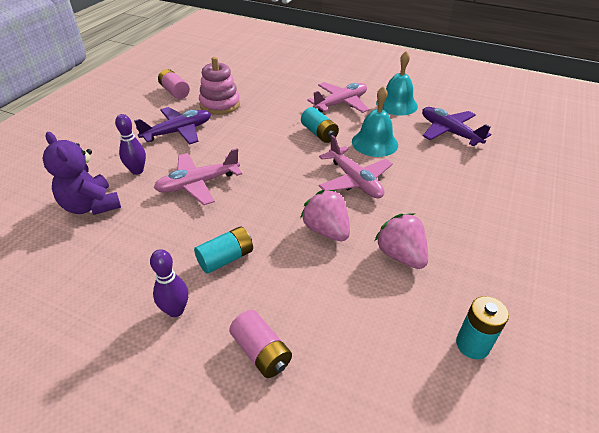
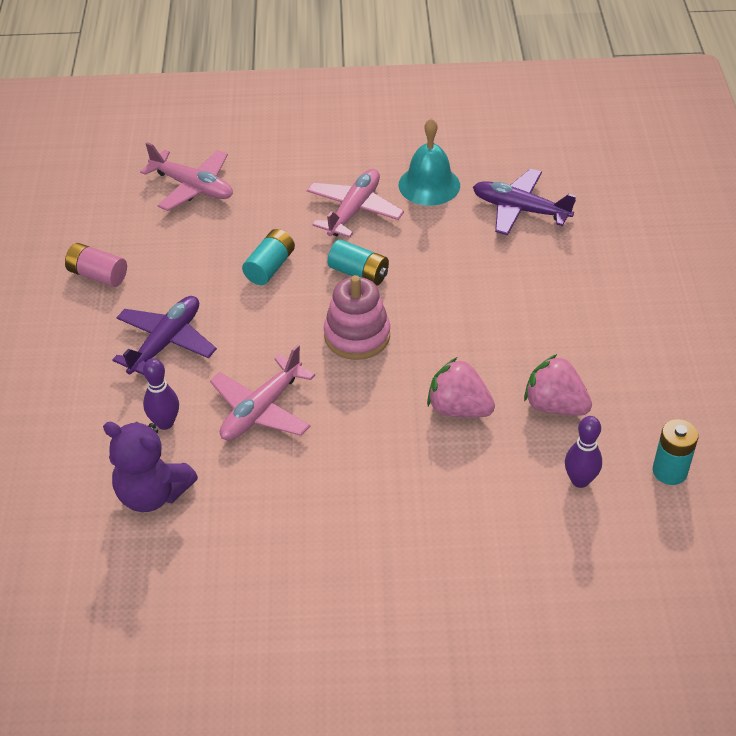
camera: 25 degrees left, 5 degrees up
purple bowling pin [150,249,188,317] -> purple bowling pin moved to [565,416,602,488]
turquoise battery [194,226,253,274] -> turquoise battery moved to [242,229,295,285]
pink stacking toy [199,57,240,115] -> pink stacking toy moved to [324,275,390,360]
pink battery [229,310,292,378] -> none
pink plane [319,135,393,199] -> pink plane moved to [140,142,233,211]
turquoise bell [352,86,398,157] -> none

